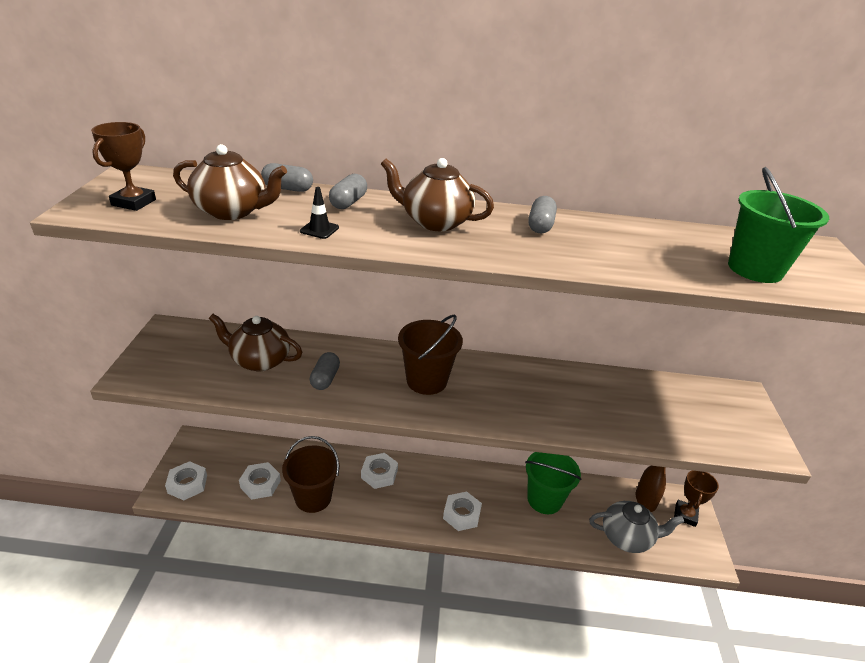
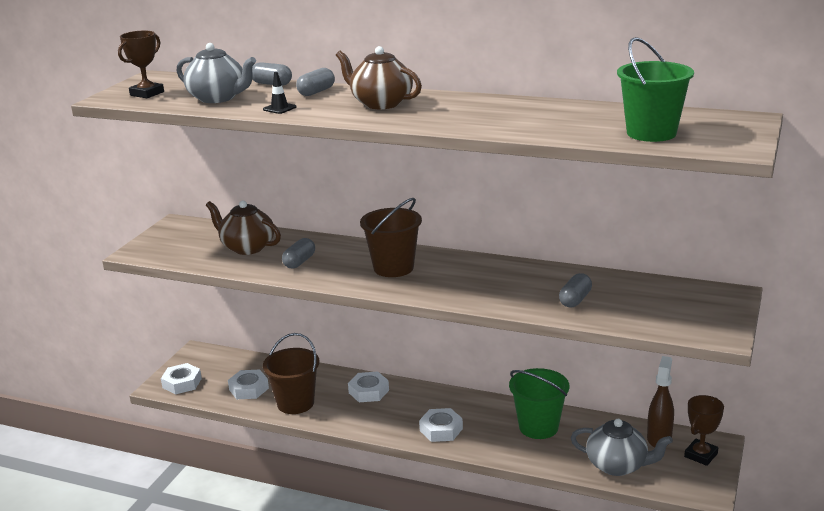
camera: 20 degrees right, 10 degrees down
brown teapot [173,144,287,220] -> grey teapot [176,43,256,103]
grey capsule [528,196,557,233] -> grey capsule moved to [559,273,592,307]

